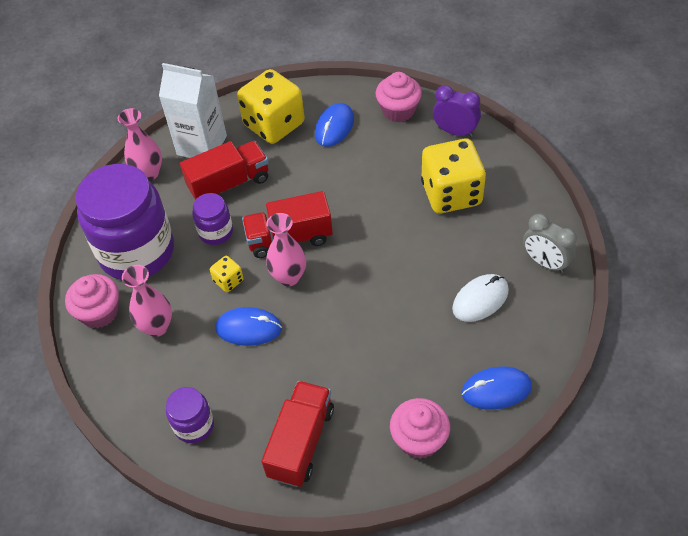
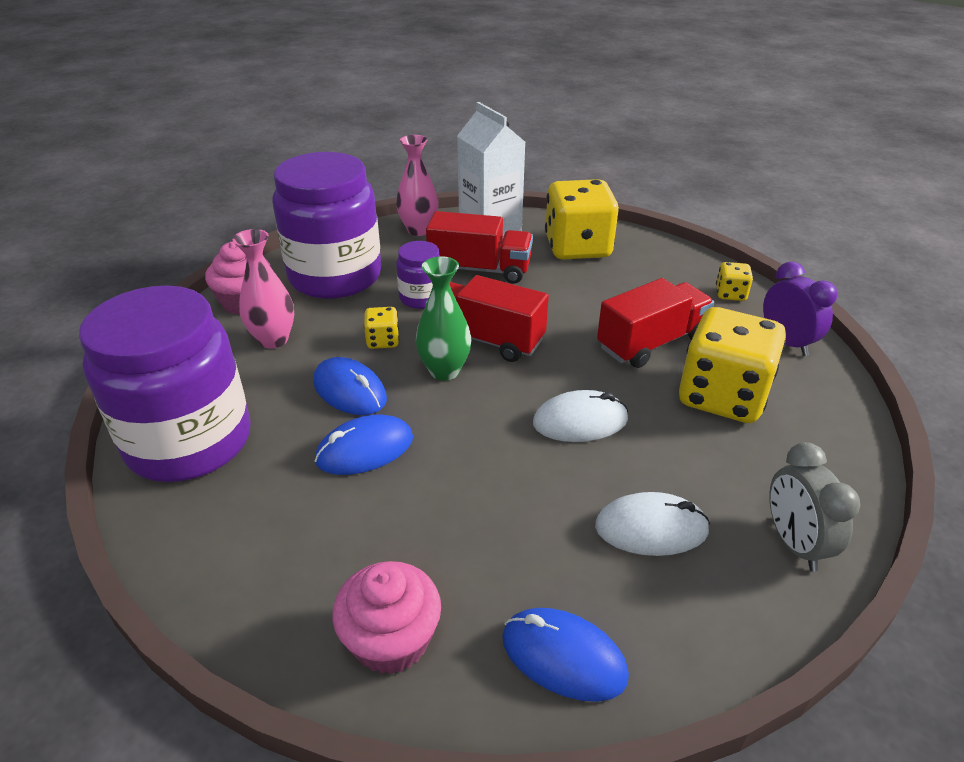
camera: 35 degrees right, 15 degrees down
purple jar [166,387,214,443] -> purple jar [79,285,251,482], size x2.18
red truck [261,381,334,487] -> red truck moved to [597,278,714,368]
pink vase [266,213,306,286] -> green vase [416,256,471,381]
blue mouse [315,103,354,147] -> blue mouse moved to [315,414,413,475]
pink cupcake [375,72,422,122] -> yellow dice [716,262,753,301]
none -> white mouse [533,390,628,442]

